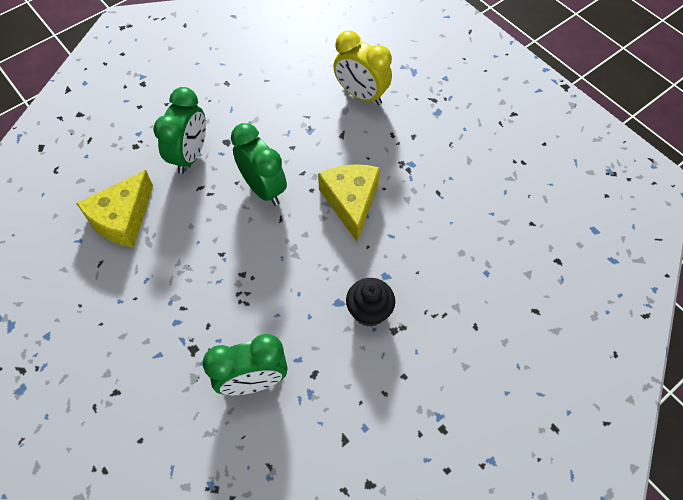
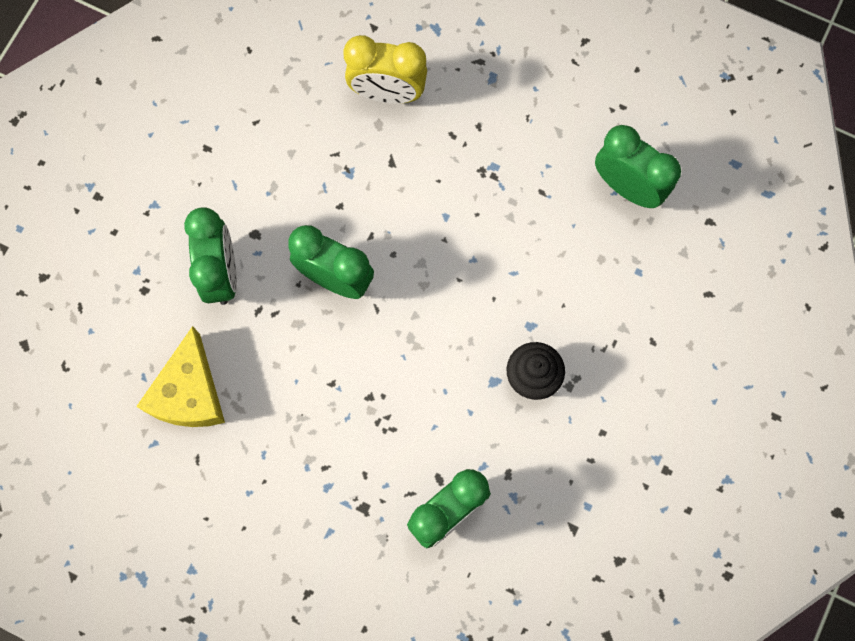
camera: 25 degrees left, 15 degrees up
yellow cheese [318,164,380,242] -> none
none -> green clock [595,125,681,208]

